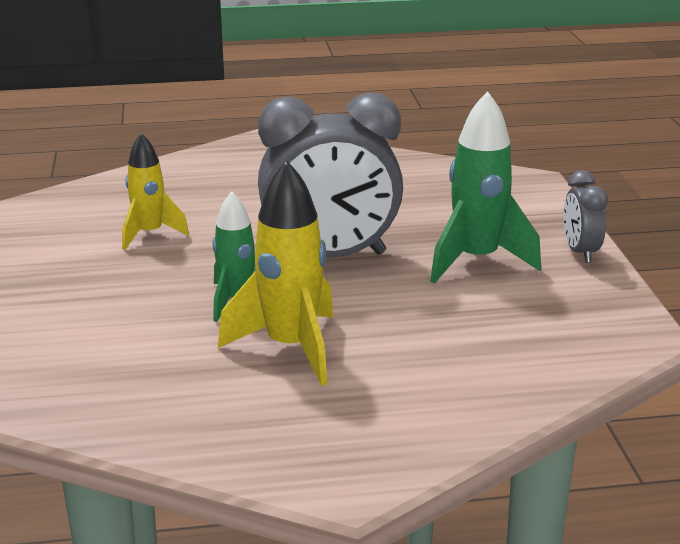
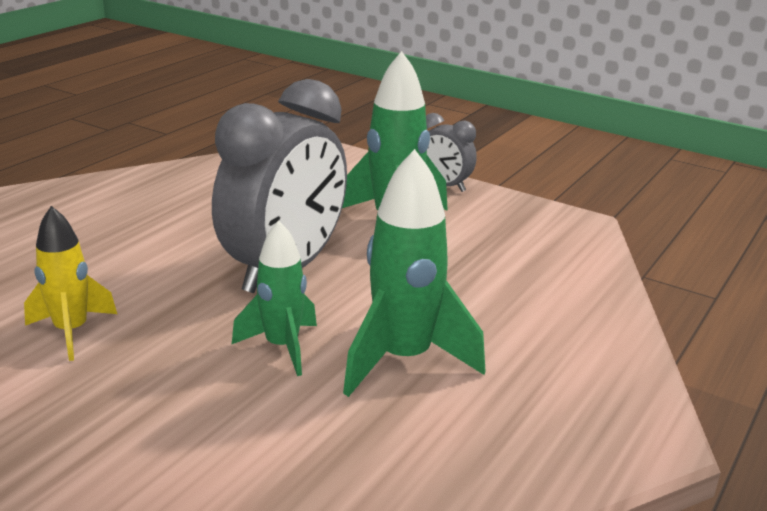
camera: 50 degrees left, 0 degrees up
yellow rocket [218,160,333,386] -> green rocket [343,149,485,397]

